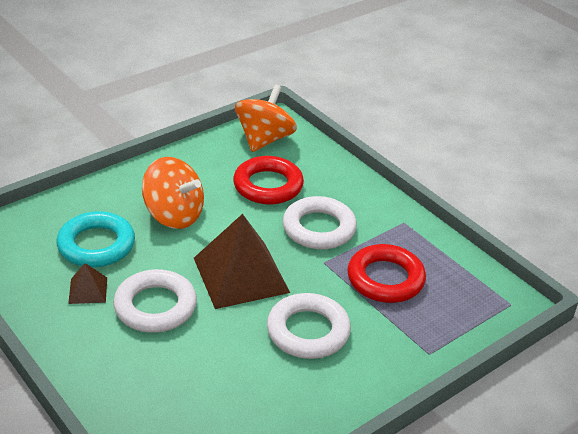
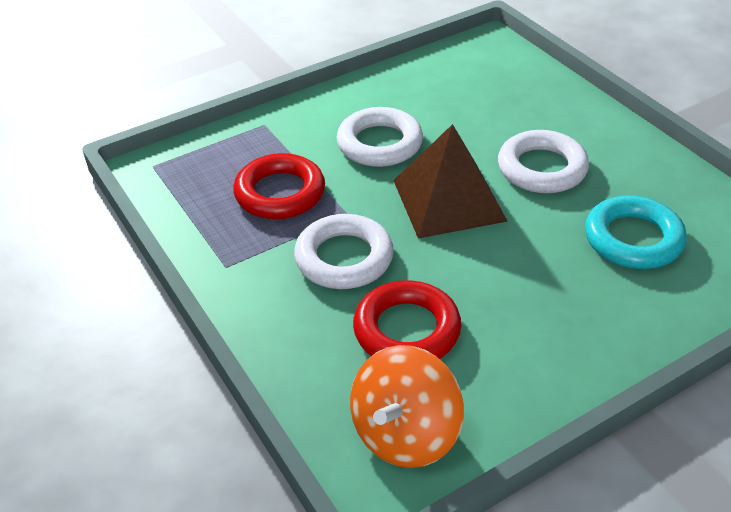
camera: 170 degrees left, 5 degrees up
brown pyramid [68,263,107,304] -> none
orange spinning top [142,157,204,229] -> none

